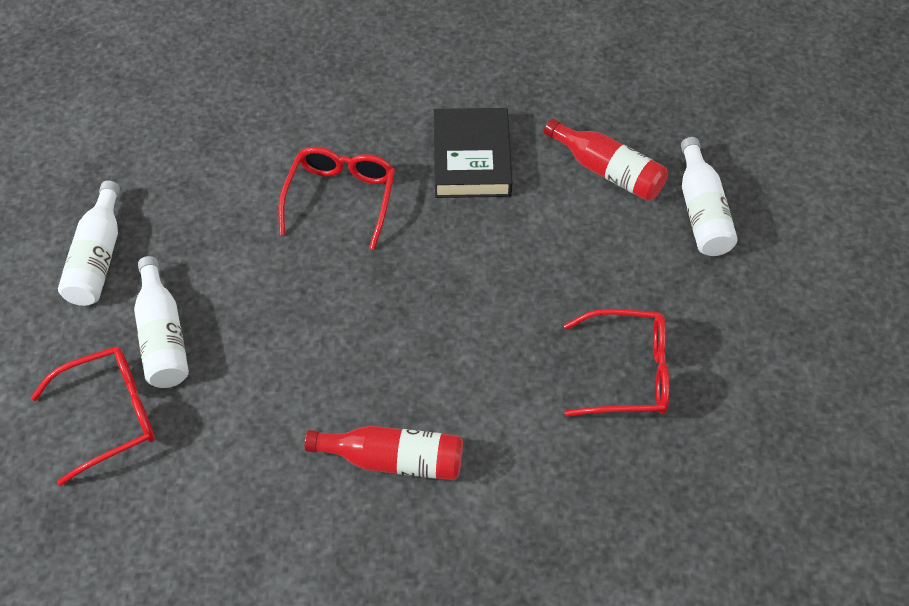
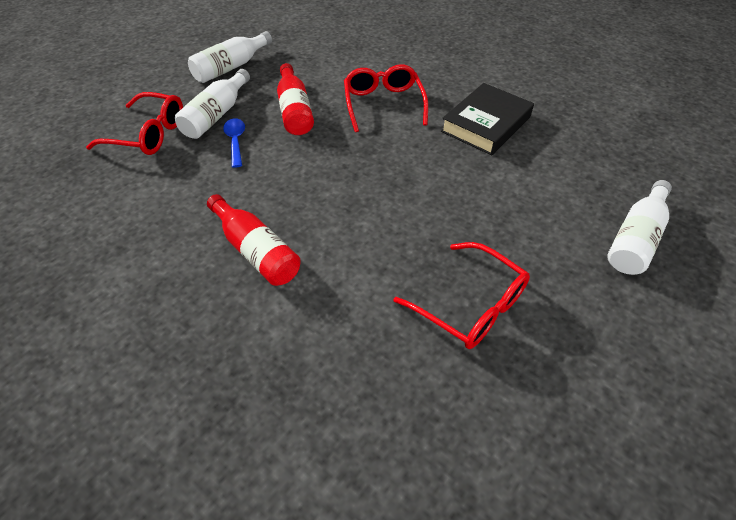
camera: 40 degrees right, 5 degrees down
red glasses [278,147,395,250] -> red glasses turned 60 degrees counterclockwise [344,64,428,132]
red bottle [544,118,668,201] -> red bottle moved to [277,63,314,135]
none -> blue spoon [223,118,245,168]

